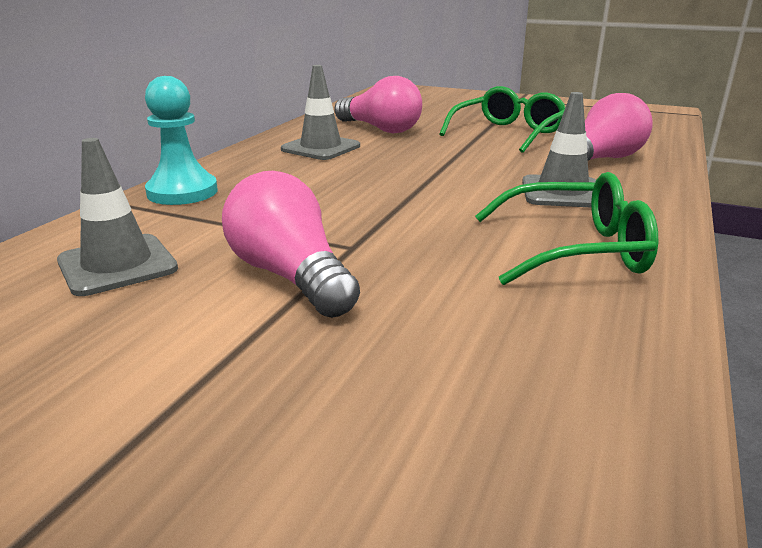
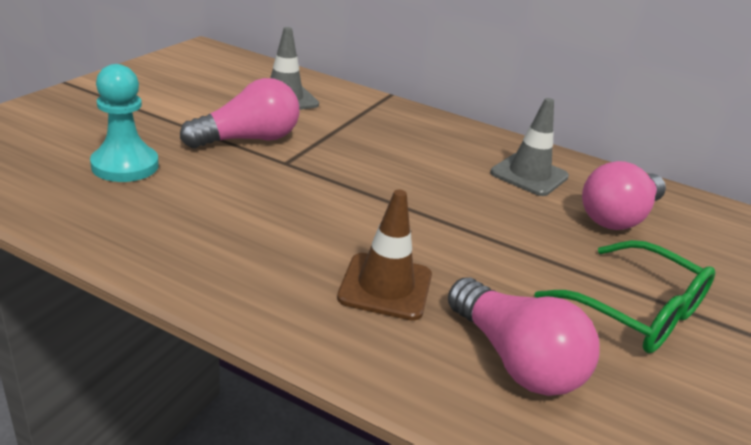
camera: 90 degrees right, 5 degrees up
turquoise pawn [145,76,218,205] -> turquoise pawn moved to [90,64,159,182]
green glasses [475,172,658,285] -> none
grey traffic cone [522,92,596,207] -> brown traffic cone [337,190,432,321]

